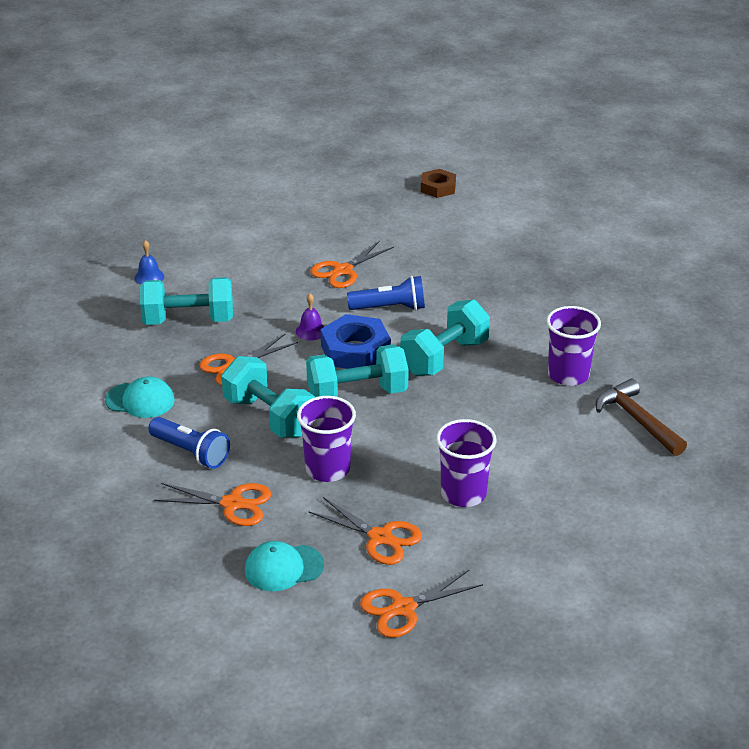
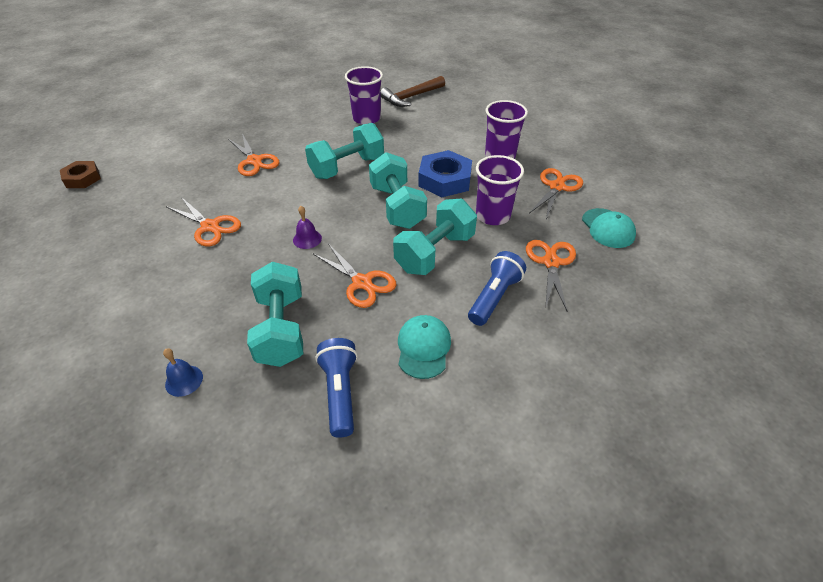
camera: 95 degrees left, 10 degrees up
blue nut [321,314,391,369] -> blue nut moved to [418,150,472,197]
blue flashlight [347,276,425,311] -> blue flashlight moved to [315,338,358,438]
orange scissors [360,570,483,638] -> orange scissors moved to [228,134,279,176]
turquoise dumbbell [400,299,490,376] -> turquoise dumbbell turned 75 degrees counterclockwise [305,123,384,179]

